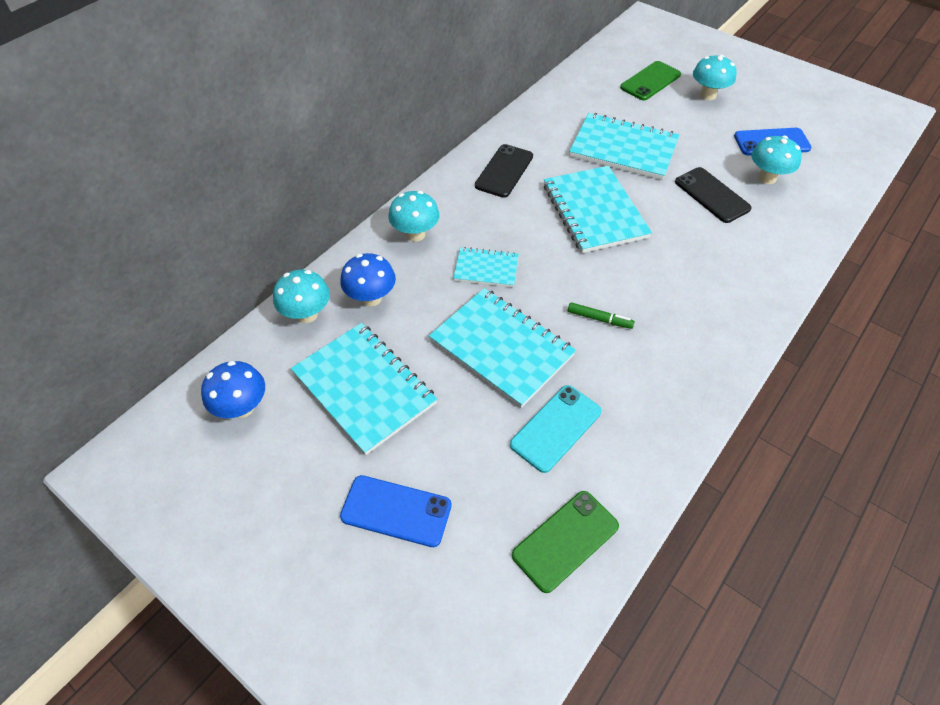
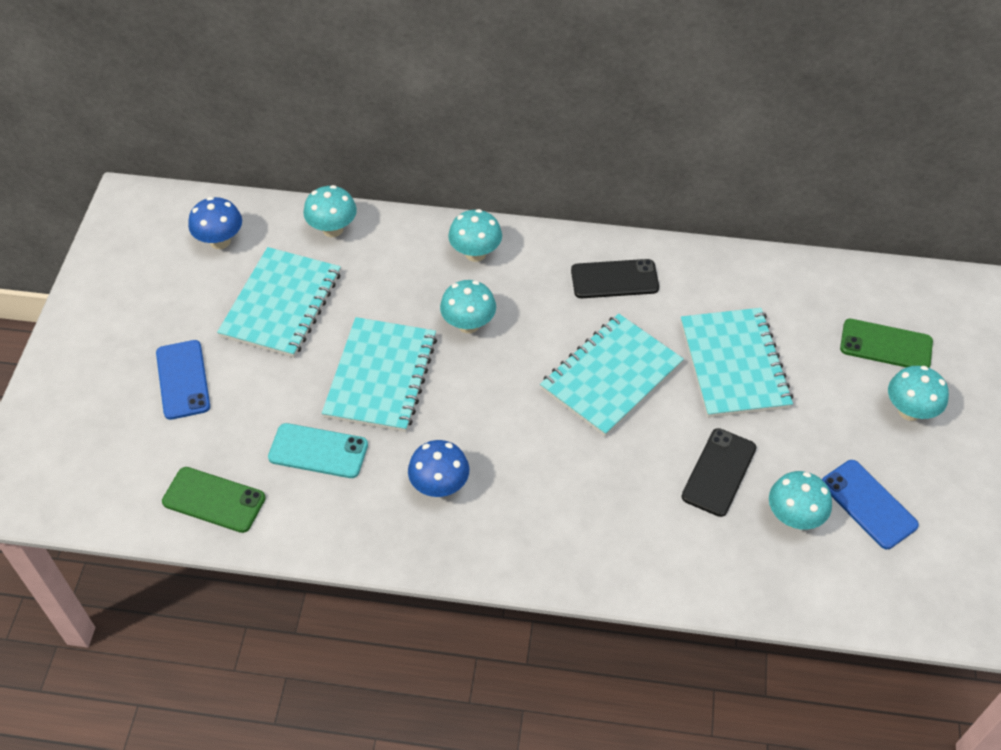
camera: 60 degrees right, 0 degrees up
blue mushroom [340,253,396,306] -> blue mushroom moved to [408,440,469,497]
turquoise notebook [453,247,519,287] -> turquoise mushroom [440,280,496,333]
green marker [568,302,635,329] -> none

